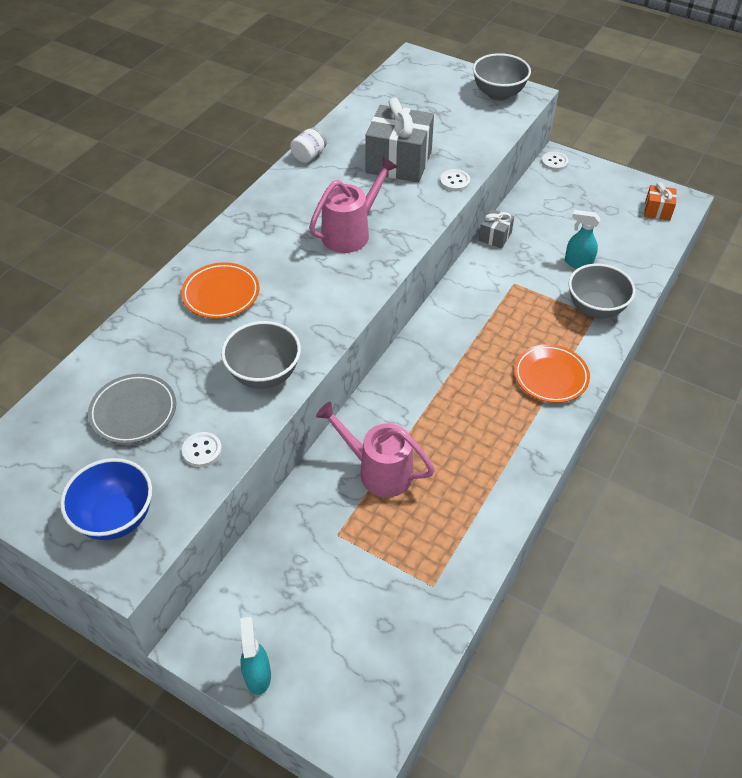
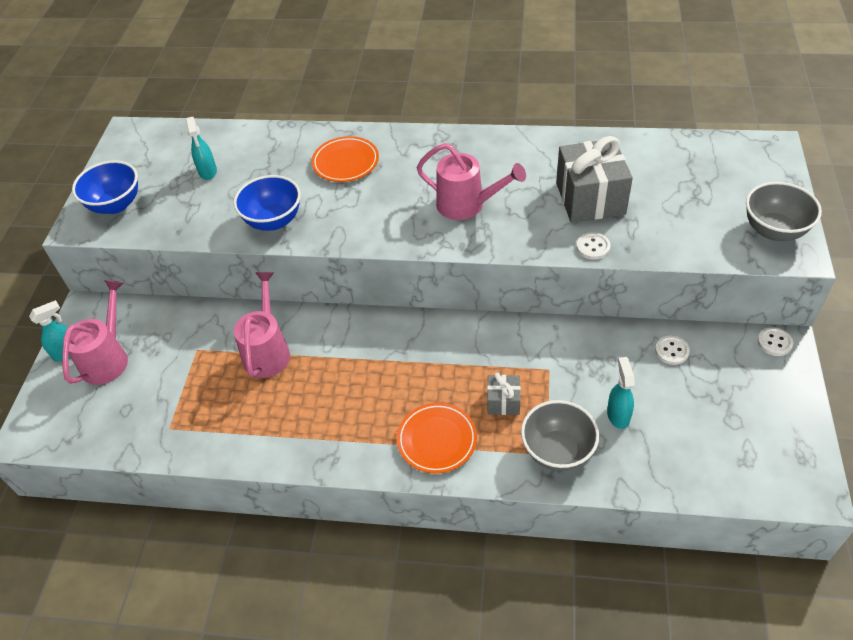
camera: 70 degrees right, 0 degrees up
grey plate [88,374,176,444] -> turquoise spray bottle [185,117,217,180]
white button [182,432,222,467] -> white button moved to [655,336,690,365]
grey bowl [221,321,301,389] -> blue bowl [233,175,301,231]
white jar [290,127,327,163] -> none
grey gift [479,209,514,248] -> grey gift moved to [487,373,521,415]
orange gift [644,182,677,221] -> none
none -> pink watering can [62,280,128,385]

